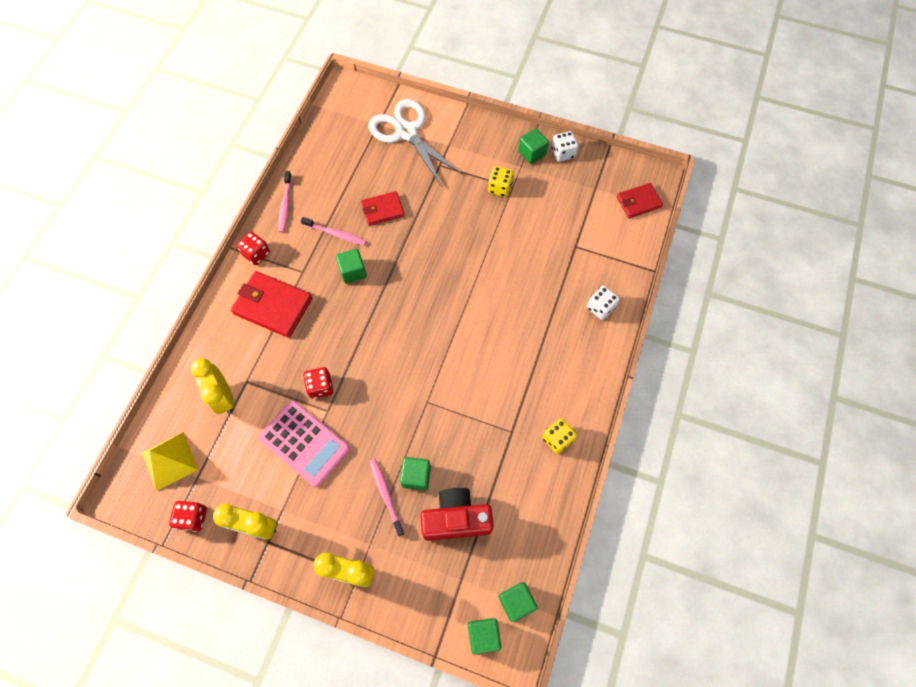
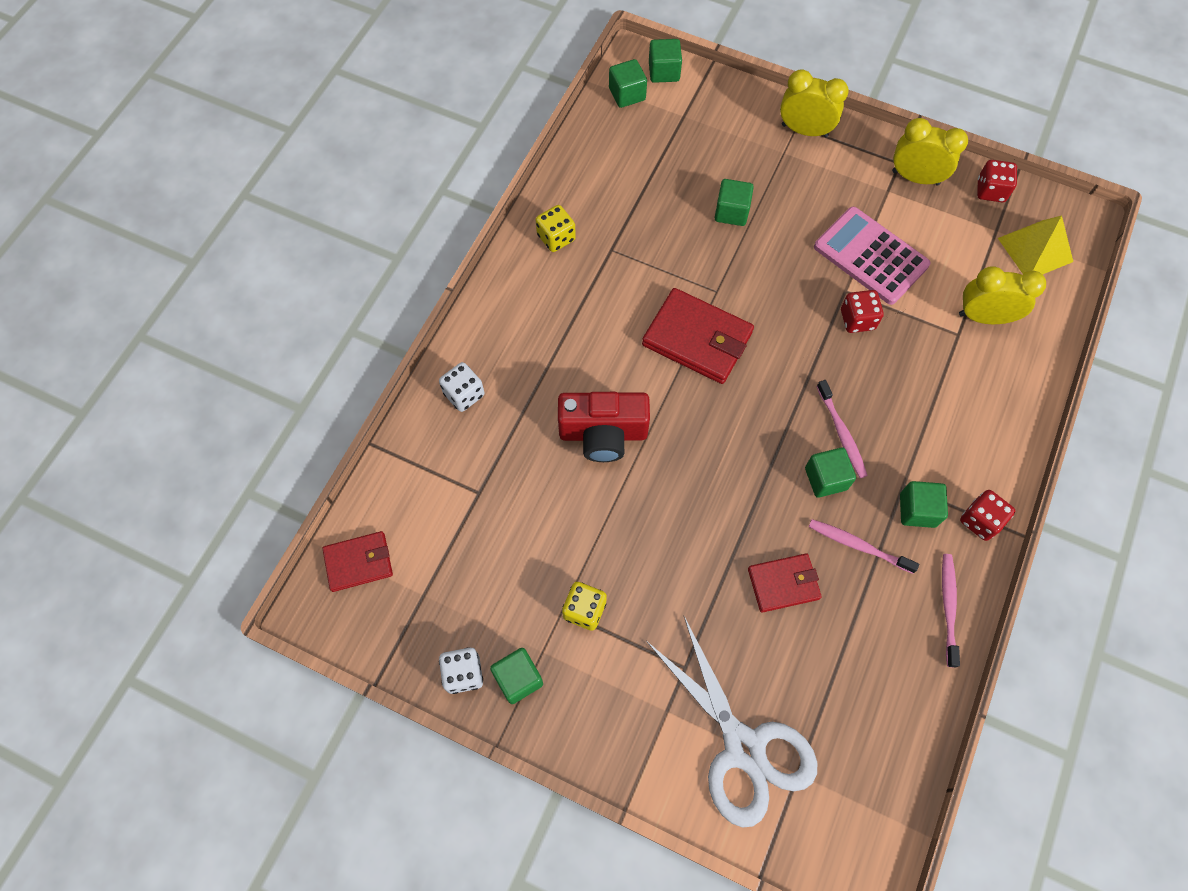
camera: 175 degrees left, 0 degrees up
yellow clock [191,358,234,414] -> yellow clock turned 60 degrees counterclockwise [959,266,1046,324]
red wallet [231,271,312,338] -> red wallet moved to [642,288,754,384]
pink toothbrush [369,459,405,536] -> pink toothbrush moved to [816,380,868,478]
red camera [420,488,493,541] -> red camera moved to [558,392,650,462]
none -> green cube [900,481,948,528]

